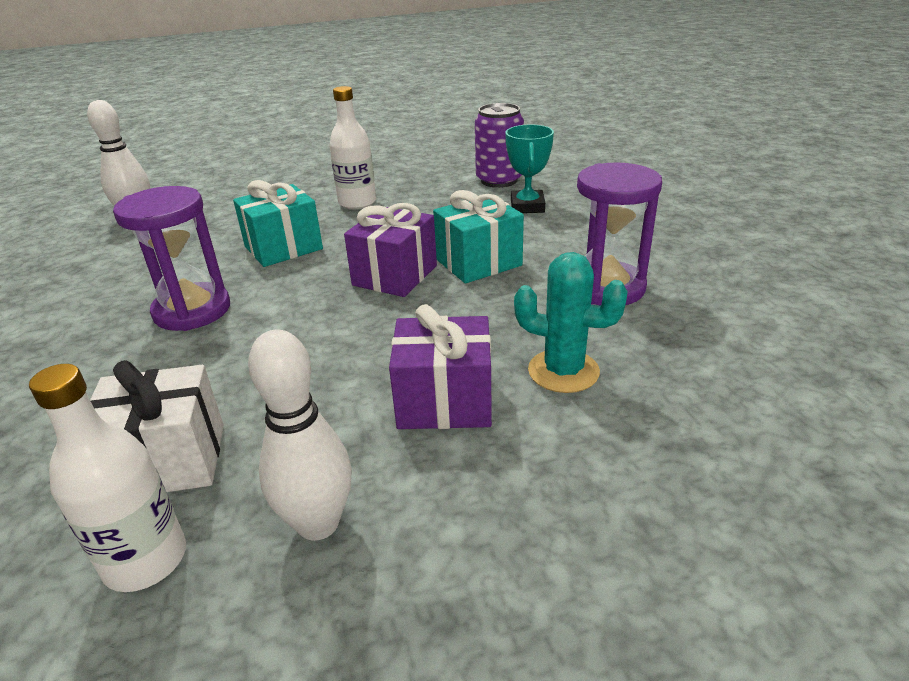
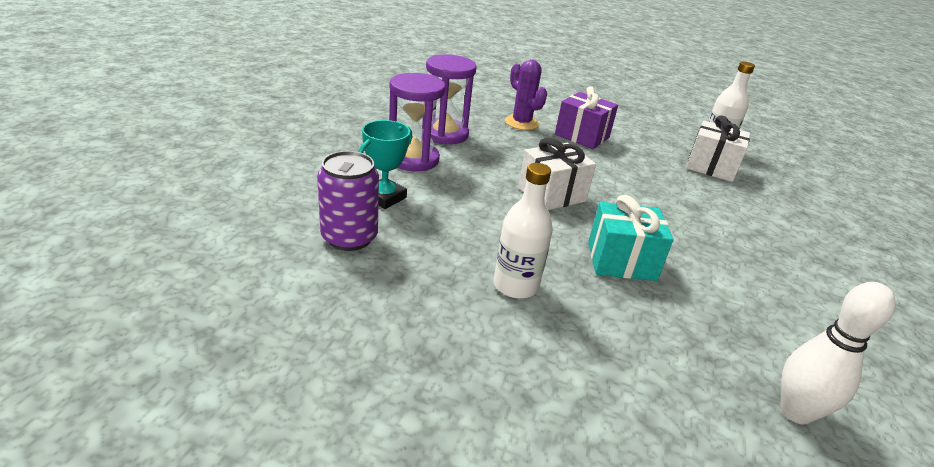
camera: 150 degrees left, 0 degrees up
purple hourglass [113,186,230,331] -> purple hourglass moved to [389,73,446,171]
white bowling pin [248,329,352,541] -> none
purple gift [344,203,437,297] -> white gift [518,138,596,210]
turquoise gift [433,190,524,284] -> none
turquoise cactus [514,252,628,393] -> purple cactus [505,60,547,130]

